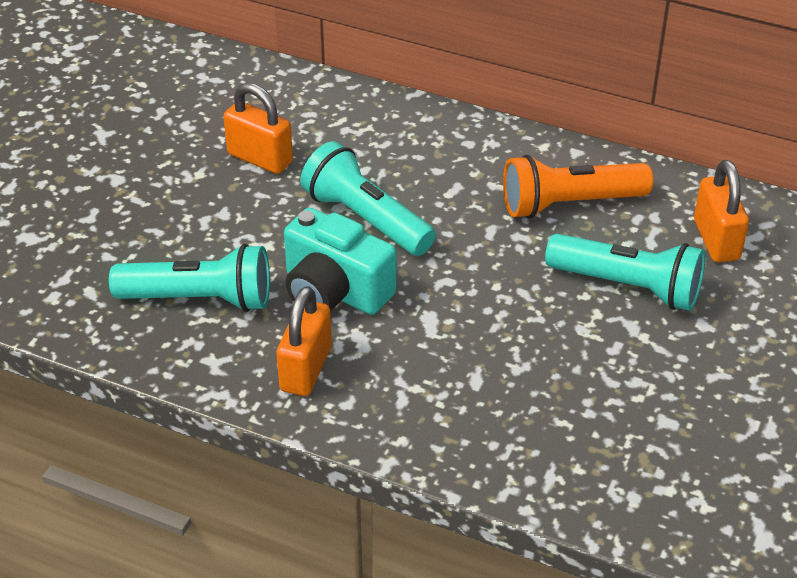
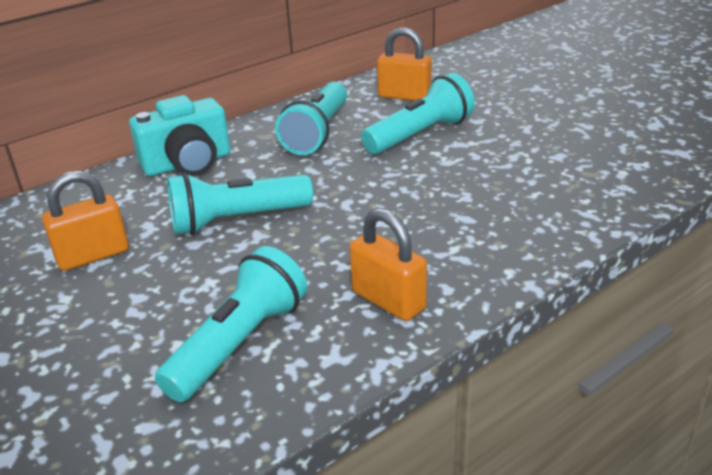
camera: 60 degrees left, 10 degrees down
turquoise camera [284,208,397,315] -> turquoise camera moved to [129,95,230,176]
orange flashlight [503,155,653,219] -> turquoise flashlight [275,82,347,155]

